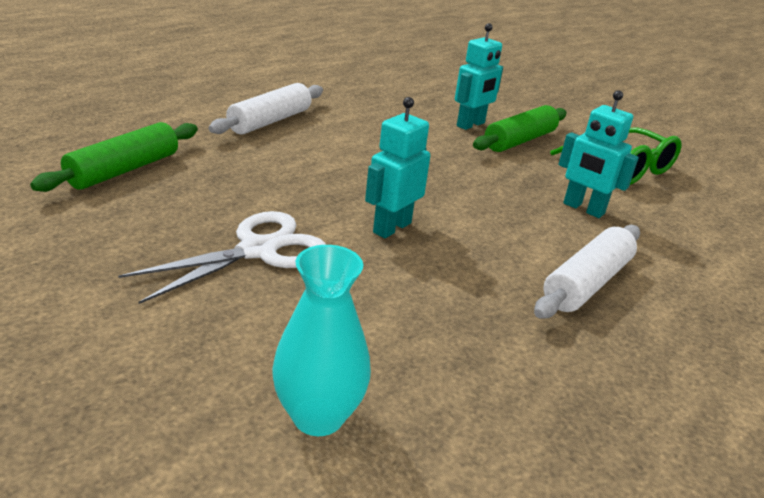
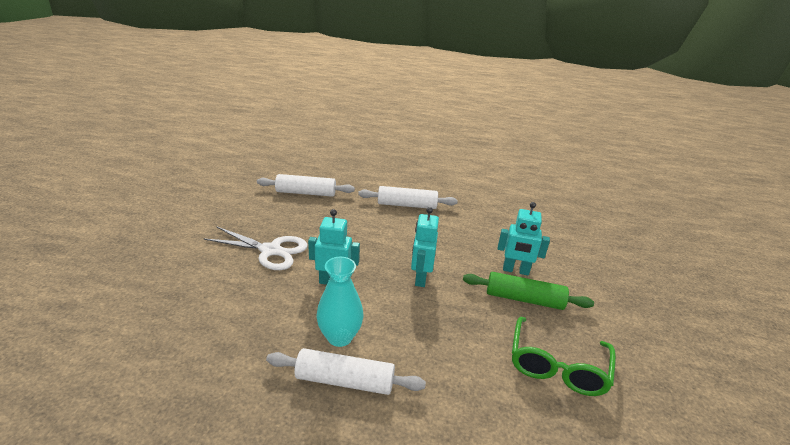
camera: 60 degrees right, 0 degrees up
green rolling pin [30,122,198,192] -> white rolling pin [257,174,355,197]
turquoise vase [272,245,371,436] -> turquoise vase moved to [316,257,363,347]
turquoise robot [559,90,639,218] -> turquoise robot moved to [411,207,439,287]

